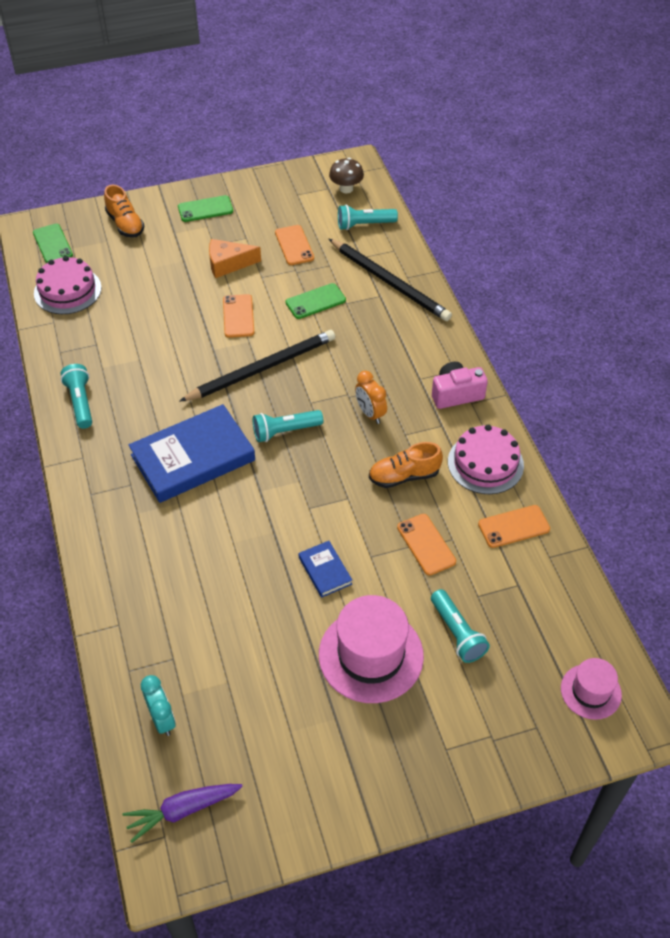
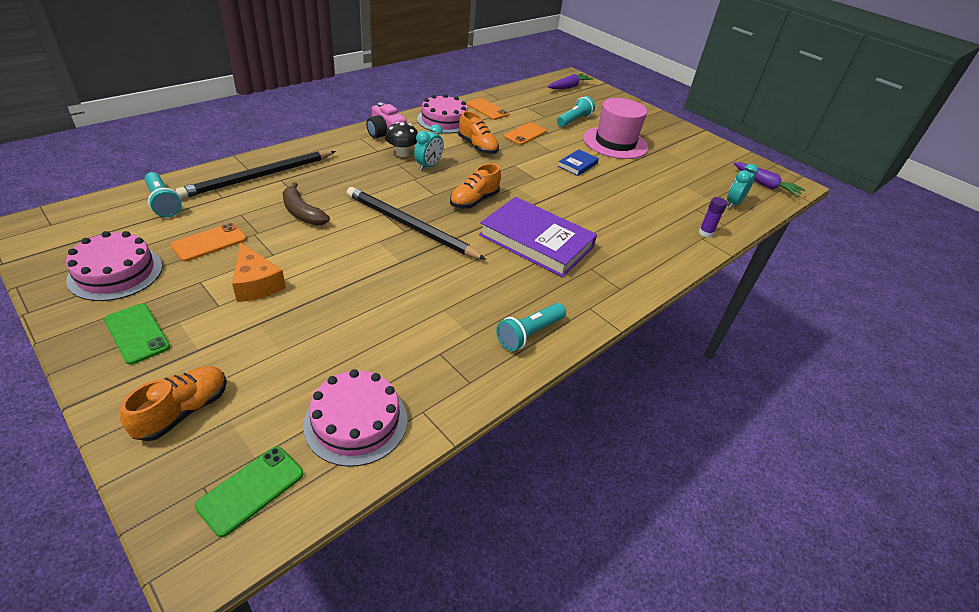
camera: 120 degrees left, 10 degrees down
blue book [129,404,255,503] -> purple book [479,197,597,277]
orange phone [223,294,254,338] -> none
turquoise flashlight [253,410,323,442] -> orange shoe [450,163,501,208]
green phone [285,283,346,319] -> brown banana [283,182,330,225]
brown mushroom [329,158,364,193] -> none
black pencil [329,239,452,321] -> black pencil turned 150 degrees counterclockwise [176,151,336,199]
orange clock [355,371,387,424] -> turquoise clock [414,124,444,171]
pink hat [561,658,622,720] -> purple carrot [548,73,594,89]
none -> pink cake [66,231,163,301]
none -> black mushroom [385,122,418,157]
none -> purple glue stick [699,197,727,238]

